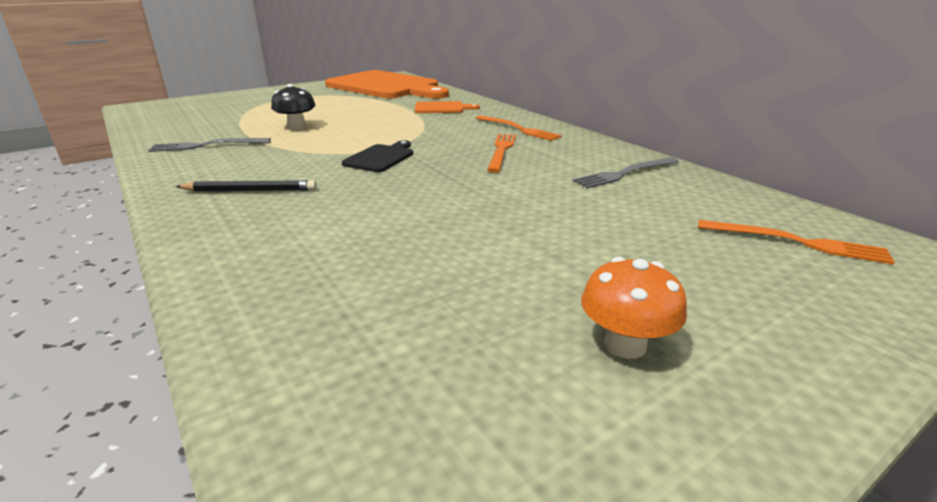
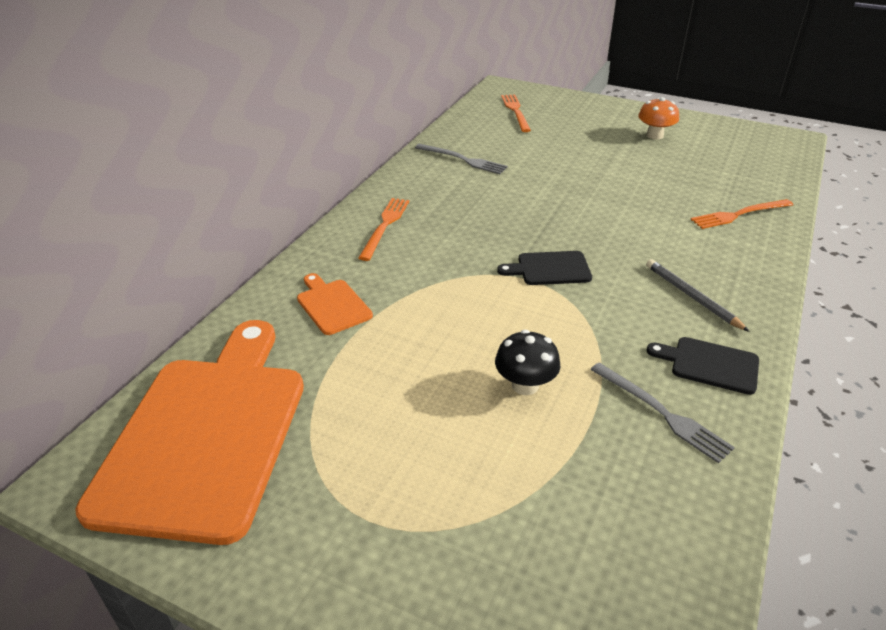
camera: 120 degrees left, 10 degrees up
black pencil [175,180,317,191] -> grey pencil [646,259,750,332]
orange fork [487,134,516,173] -> orange fork moved to [691,199,793,229]
none -> black cutting board [647,337,759,395]

